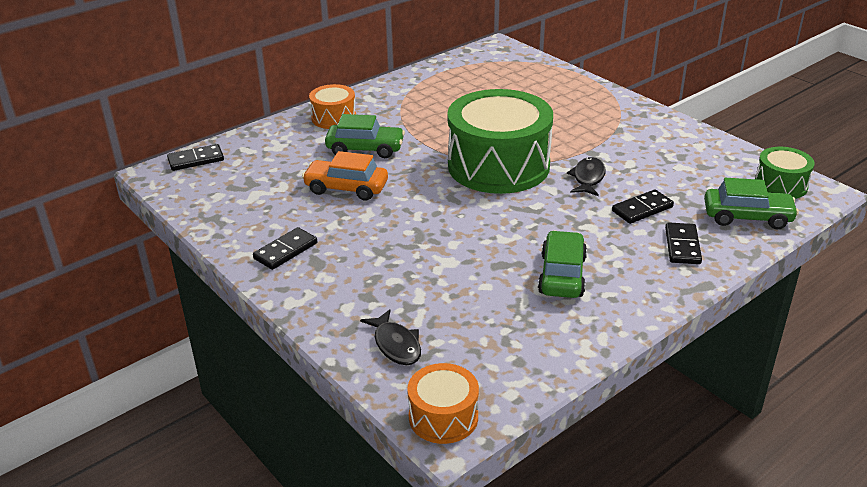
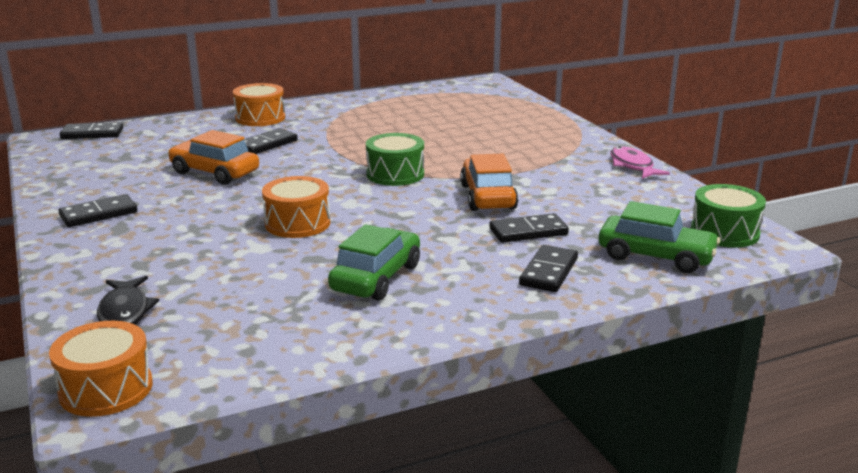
camera: 15 degrees right, 10 degrees down
green car [325,114,405,158] -> black domino [244,128,298,154]
green drum [447,89,553,194] -> green drum [366,133,424,186], size x0.48
black fish [567,157,606,196] -> orange car [460,154,518,211]
none -> orange drum [262,176,330,238]
none -> pink fish [610,146,670,179]

